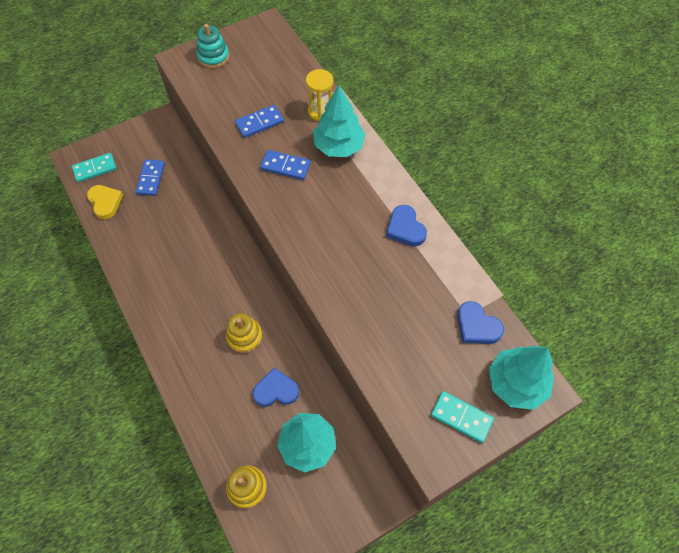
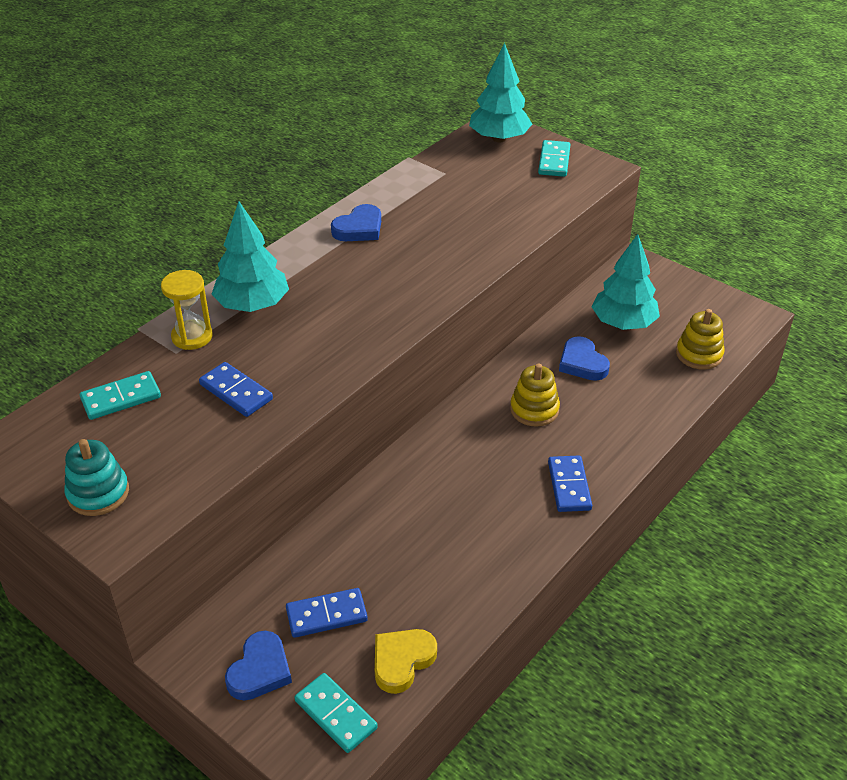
camera: 110 degrees left, 20 degrees down
blue domino [260,150,311,180] -> blue domino moved to [548,456,592,512]
blue heart [457,301,504,344] -> blue heart moved to [225,631,292,700]
none -> turquoise domino [80,371,161,420]

